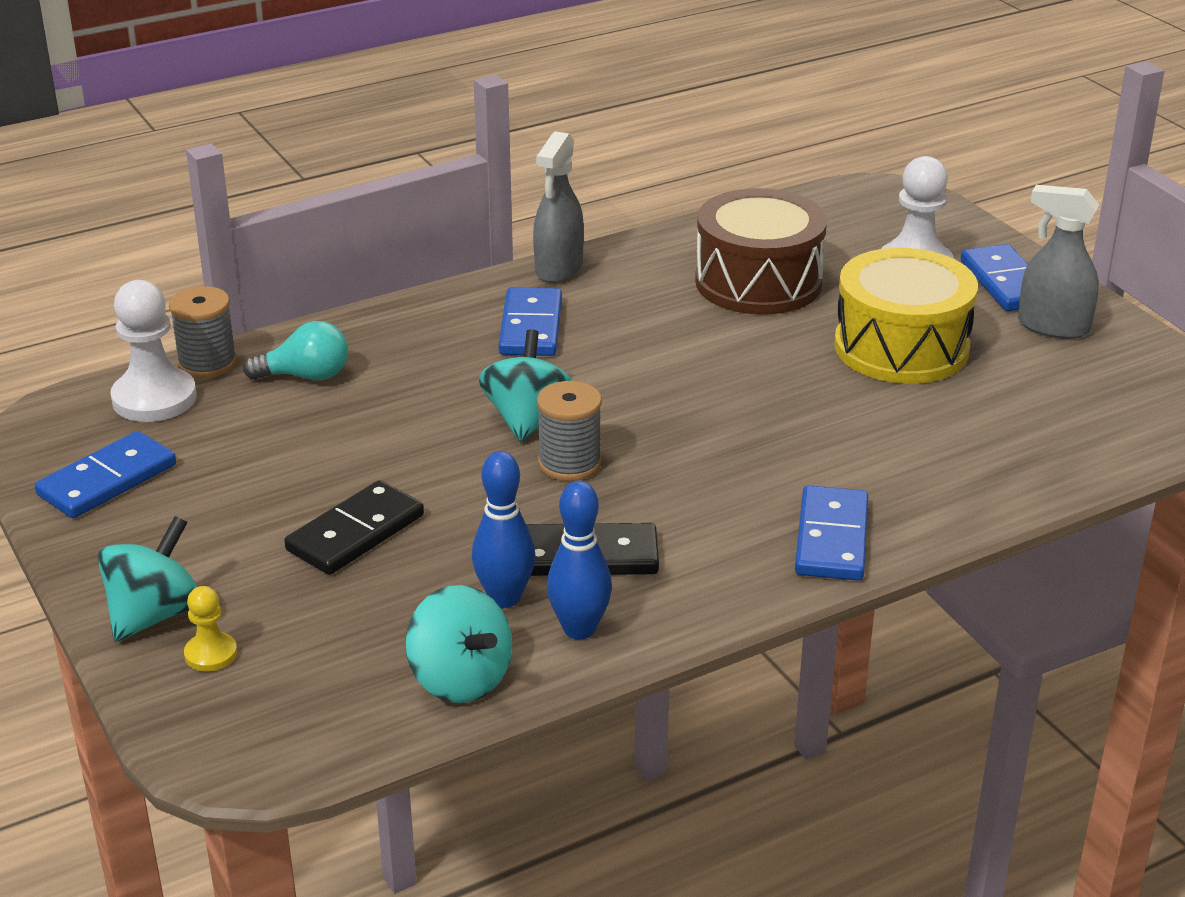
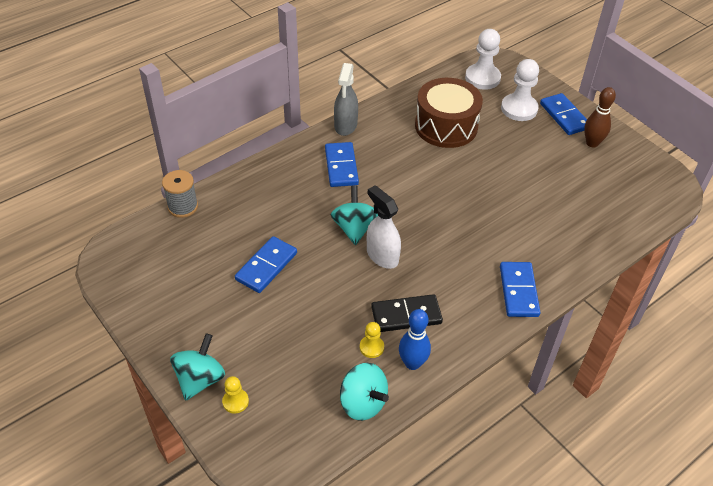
camera: 10 degrees left, 15 degrees up
blue domino [35,431,176,518] -> blue domino moved to [235,236,297,293]
white pawn [110,280,197,422] -> white pawn moved to [465,29,501,90]
turquoise light bulb [243,321,348,380] -> none
black domino [284,480,424,575] -> none
blue bowling pin [472,451,535,608] -> yellow pawn [360,322,384,358]
grey spool [537,381,602,481] -> white spray bottle [367,185,401,269]
yellow drum [834,248,978,384] -> none
grey spray bottle [1018,185,1099,339] -> brown bowling pin [584,87,616,148]

